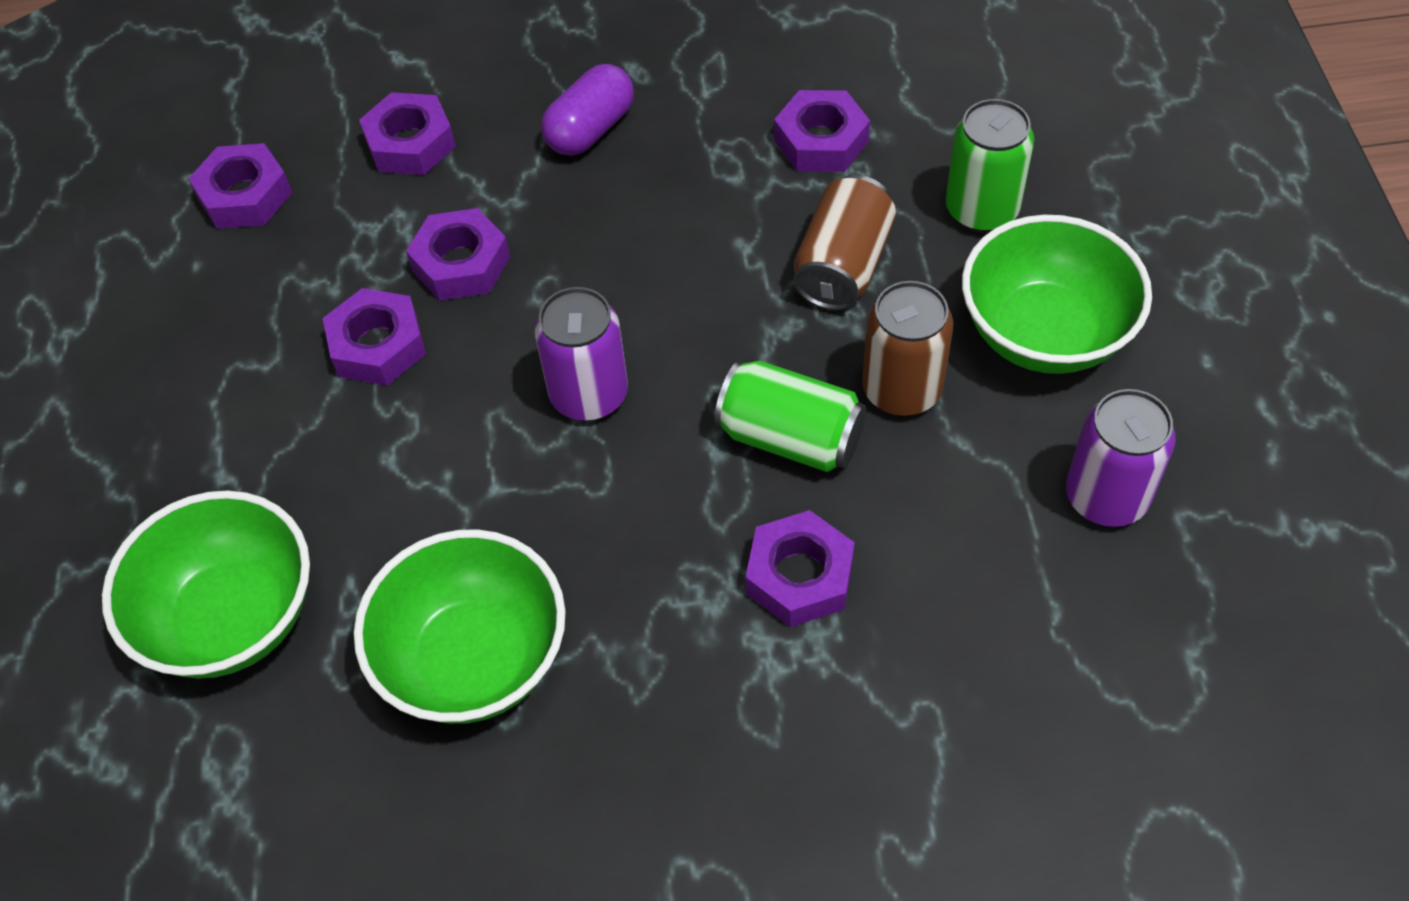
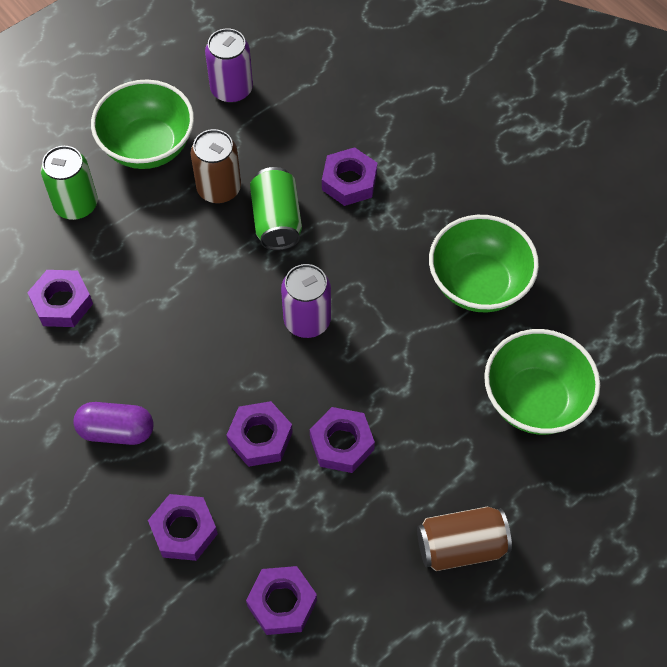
camera: 125 degrees left, 5 degrees up
brown can [794,175,896,310] -> brown can moved to [417,507,512,571]

